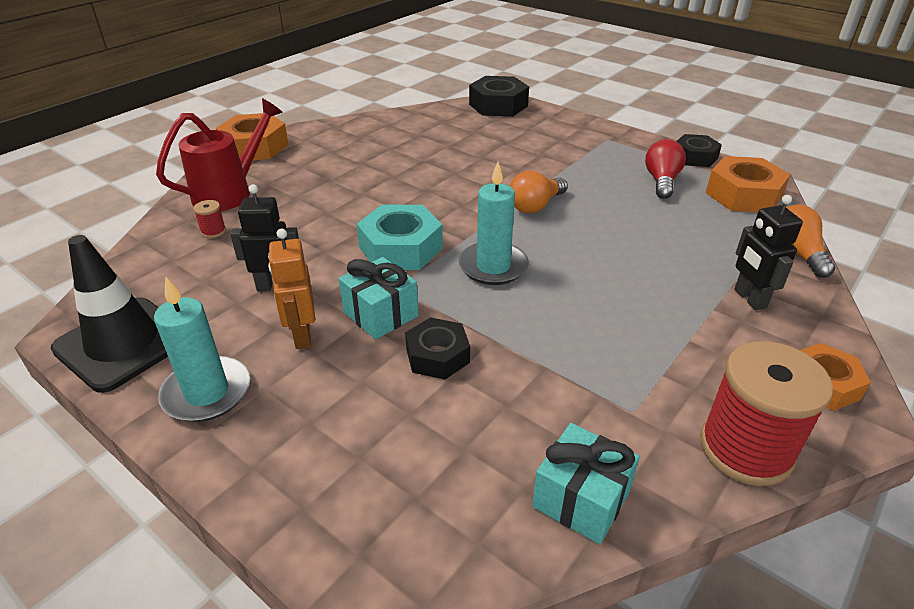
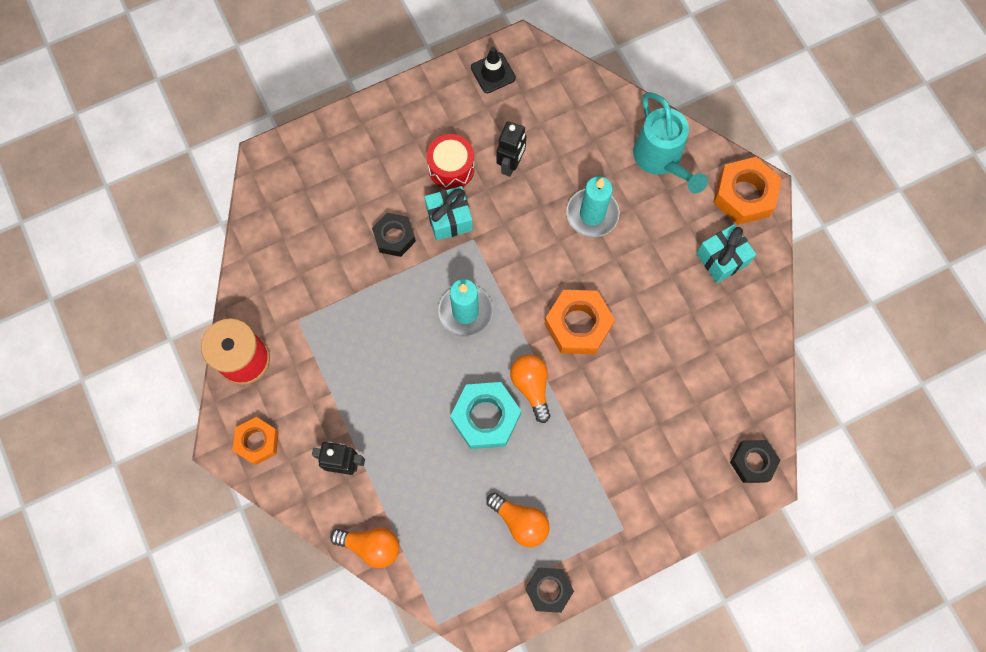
camera: 115 degrees right, 35 degrees up
black traffic cone [50,235,168,393] -> black traffic cone [471,47,516,93], size x0.56
turquoise candle [154,277,250,422] -> turquoise candle moved to [566,176,619,237]
red watering can [156,98,283,211] -> turquoise watering can [633,92,708,194]
red spool [193,200,226,238] -> none
orange robot [268,229,315,349] -> red drum [427,134,475,190]
turquoise nut [357,205,443,270] -> turquoise nut moved to [450,382,521,449]
black nut [469,76,529,117] -> black nut [730,440,781,483], size x0.65
turquoise gift [532,423,640,544] -> turquoise gift moved to [696,224,757,283]
red light bulb [645,139,686,199] -> orange light bulb [486,492,549,547]
orange nut [706,156,791,212] -> orange nut moved to [544,290,615,354]

